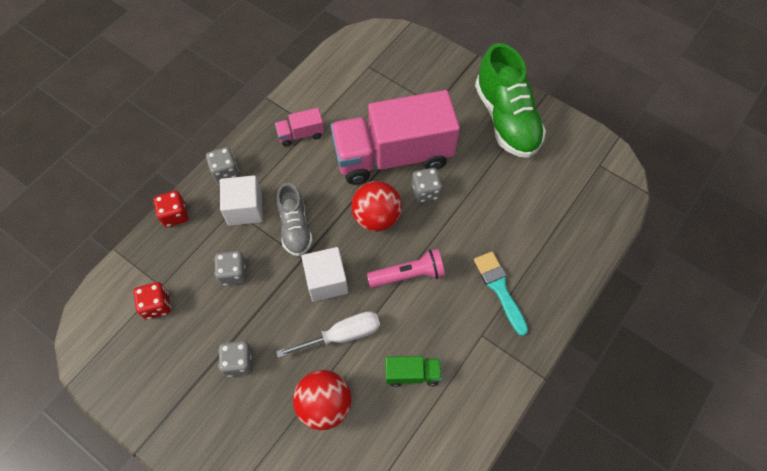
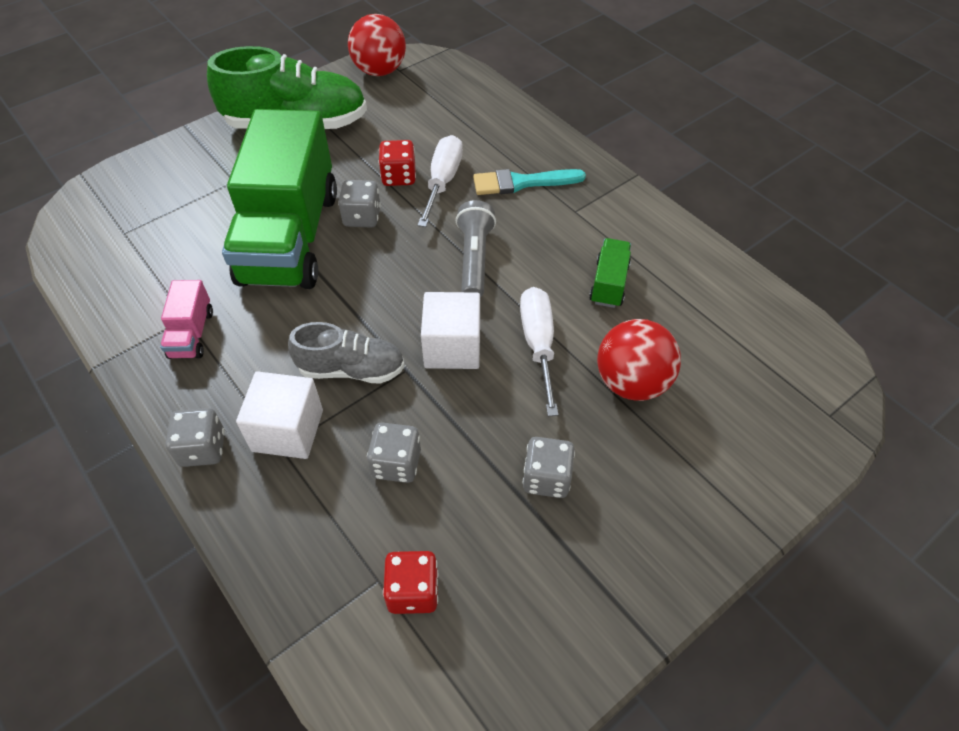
camera: 75 degrees left, 10 degrees down
red dice [154,191,188,227] -> red dice moved to [379,140,416,186]
pink truck [331,90,460,185] -> green truck [222,109,337,289]
red ball [351,181,402,232] -> red ball moved to [348,14,406,76]
pink flashlight [367,249,445,288] -> grey flashlight [456,200,496,298]
none -> white screwdriver [418,135,463,227]

